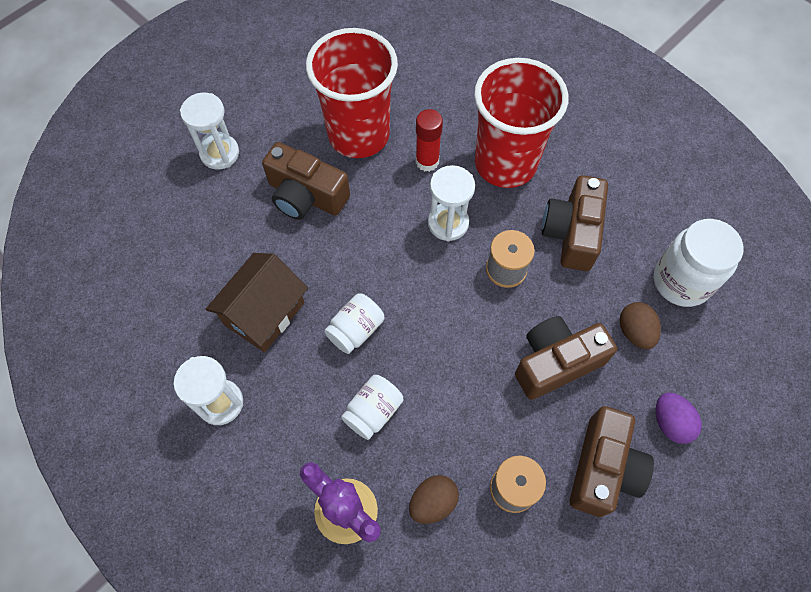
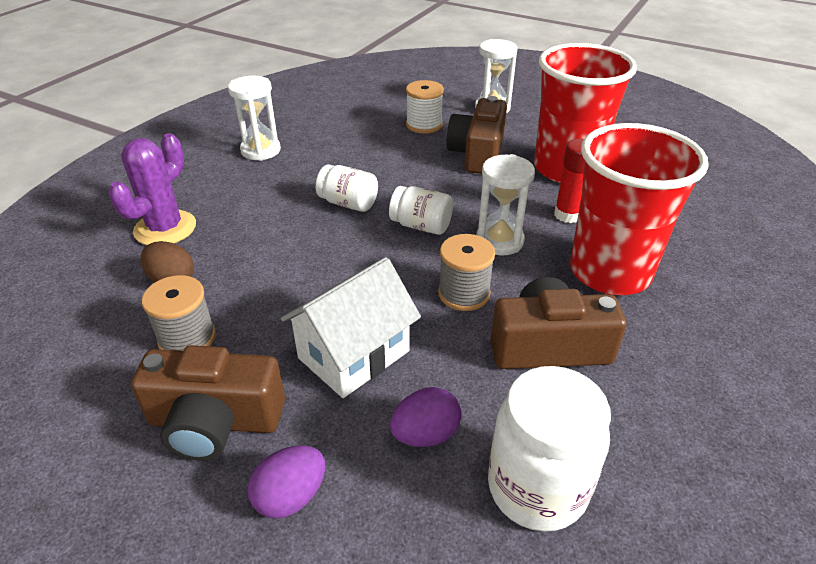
camera: 75 degrees right, 25 degrees down
brown house [205,253,308,352] -> none
white jar [341,375,403,440] -> white jar moved to [389,186,453,235]
brown camera [515,316,617,400] -> white house [281,257,421,398]
brown egg [620,302,661,349] -> purple egg [390,387,462,447]
none -> white spool [406,80,444,134]

